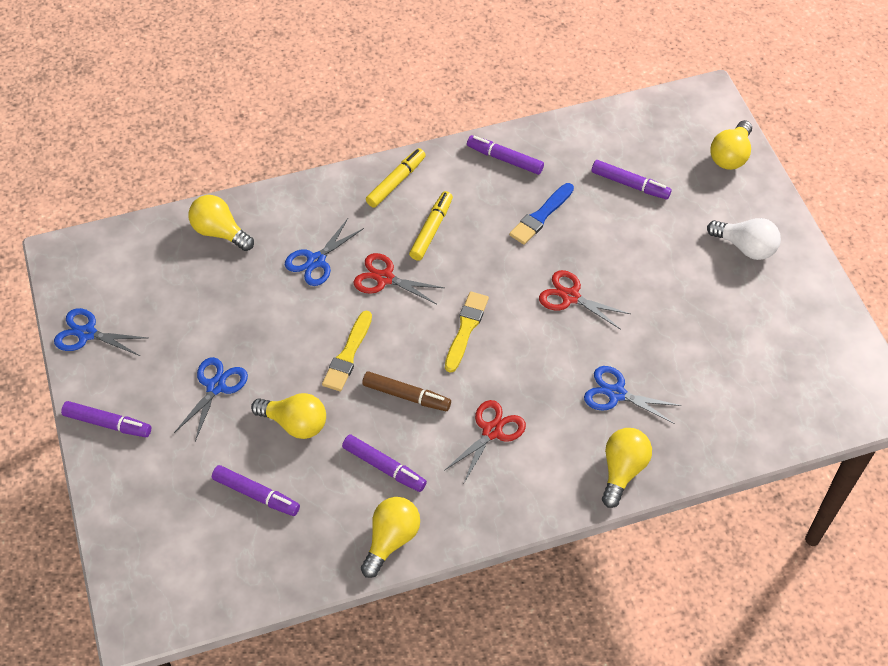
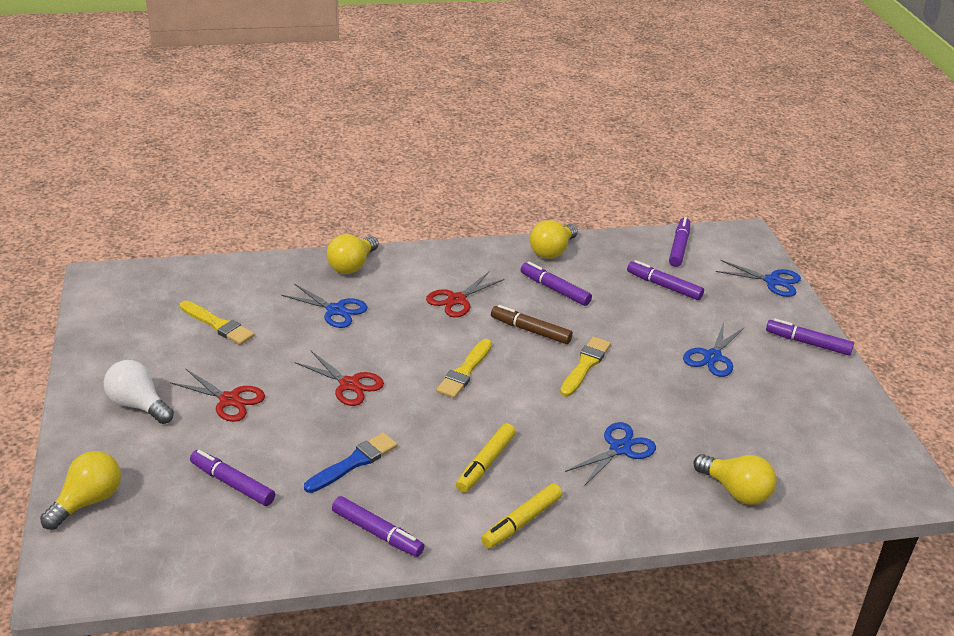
camera: 175 degrees left, 20 degrees down
blue scissors [54,308,148,356] -> blue scissors moved to [716,260,801,297]
yellow light bulb [251,393,326,439] -> none
red scissors [353,253,444,304] -> red scissors moved to [170,368,265,422]
none -> yellow brush [180,300,255,345]
none -> purple marker [669,217,690,267]

